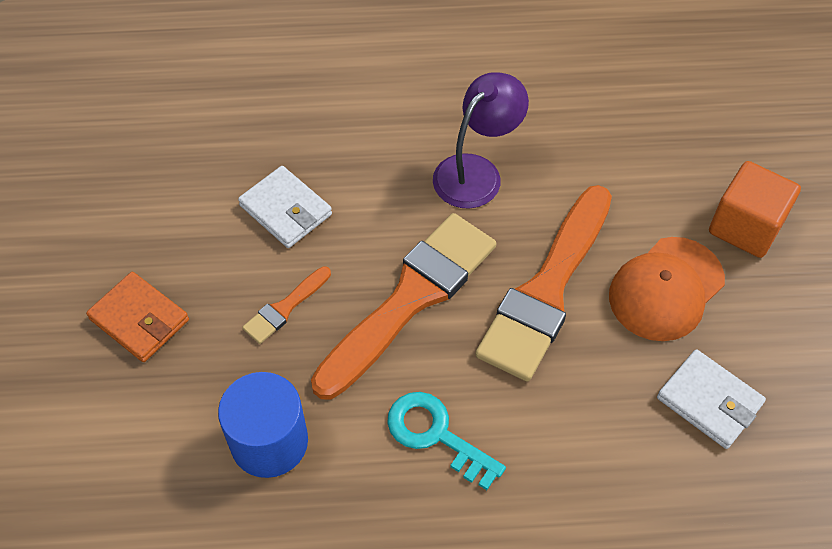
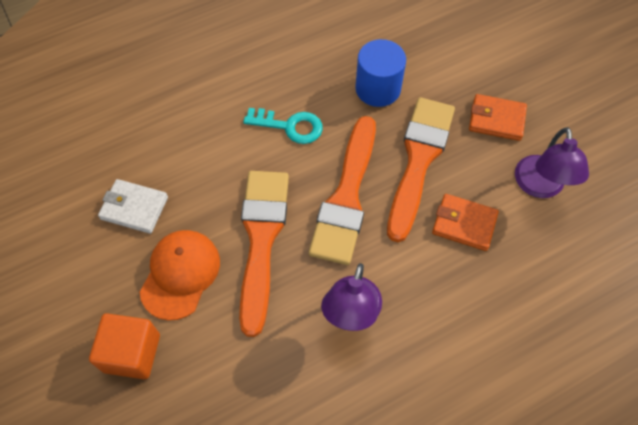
camera: 155 degrees right, 5 degrees up
white wallet [238,166,332,248] -> orange wallet [432,194,499,251]
orange brush [242,266,331,344] -> orange brush [387,97,455,242], size x2.27
none -> purple lamp [515,127,589,198]

